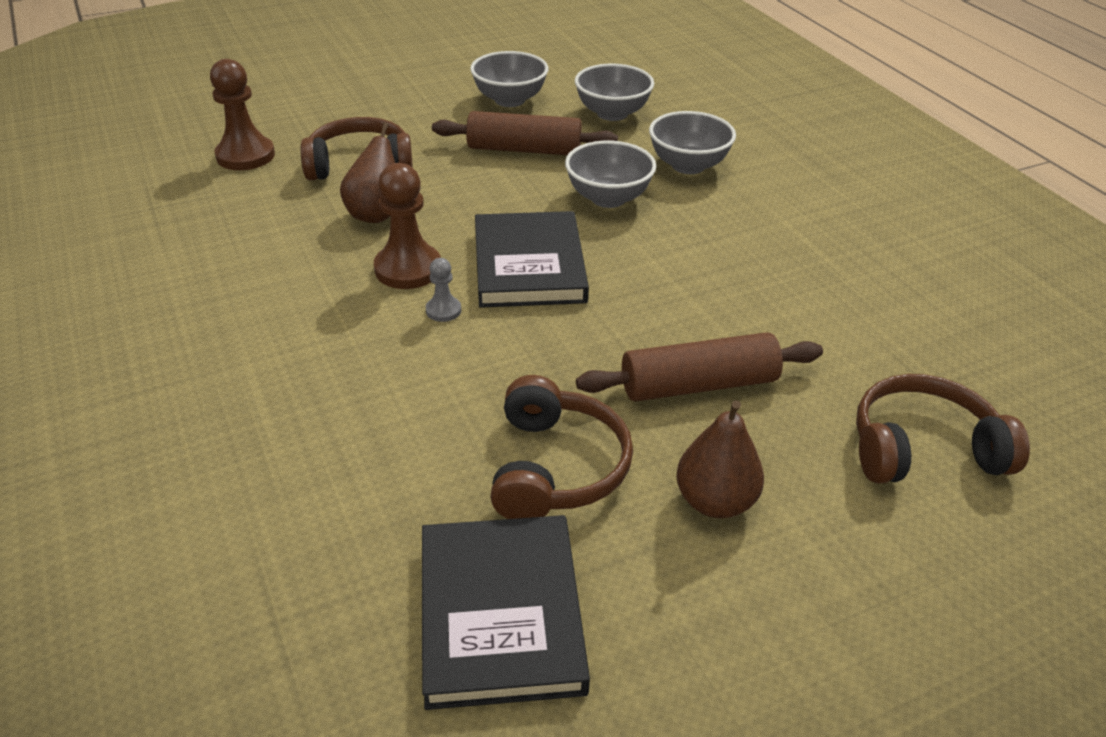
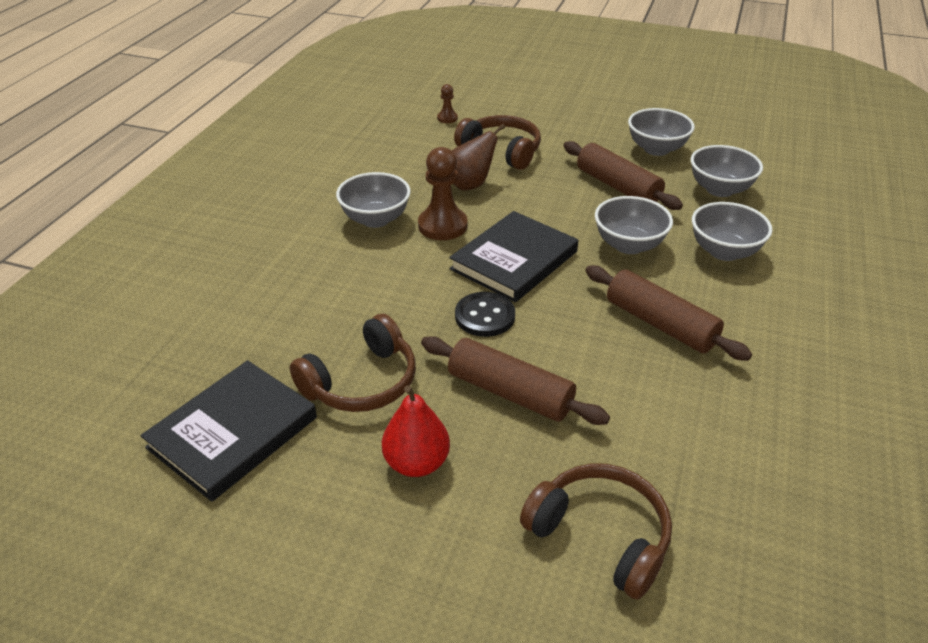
camera: 45 degrees right, 0 degrees up
brown pawn [210,59,275,170] -> brown pawn [437,84,458,123], size x0.50
grey pawn [426,258,461,322] -> none
brown pear [676,400,764,518] -> red pear [382,385,450,477]
none -> grey bowl [336,172,411,228]
none -> black button [455,292,515,337]
none -> brown rolling pin [585,265,752,361]

